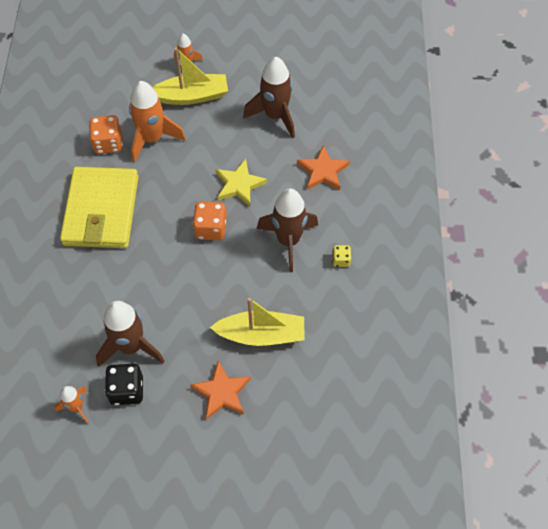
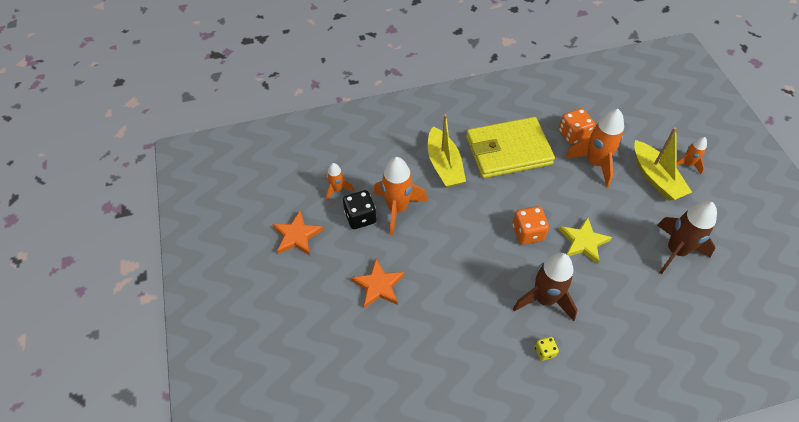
camera: 75 degrees right, 5 degrees down
brown rocket [96,301,164,367] -> orange rocket [374,157,428,235]
yellow boat [210,298,304,346] -> yellow boat moved to [428,114,466,187]
orange star [297,145,350,191] -> orange star moved to [272,211,323,255]

